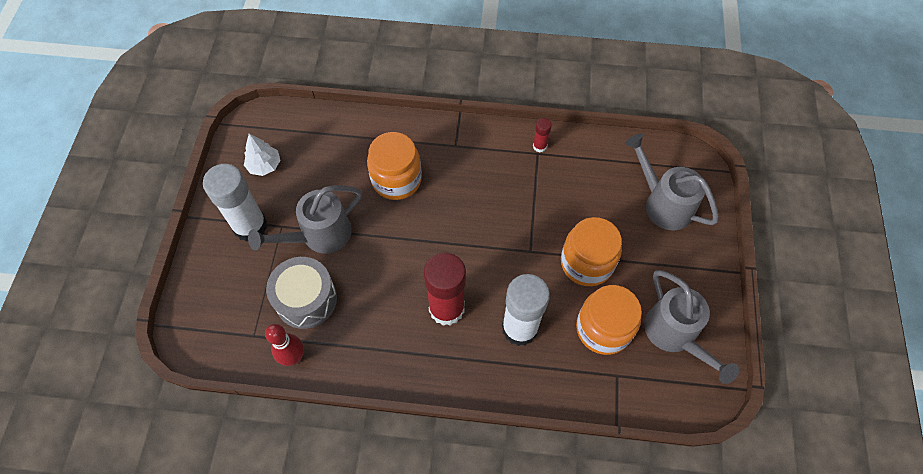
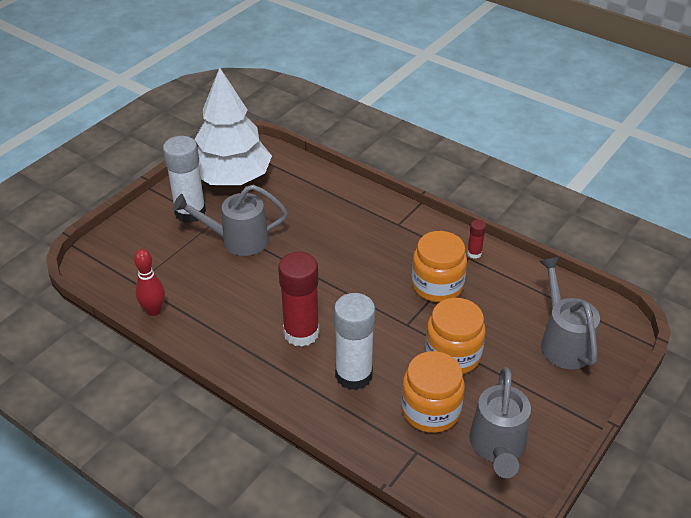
camera: 30 degrees right, 20 degrees down
white tree [244,133,281,176] -> white tree [195,68,272,185], size x2.46
grey drum [266,257,337,329] -> none
orange jar [367,132,422,200] -> orange jar moved to [411,231,467,302]

